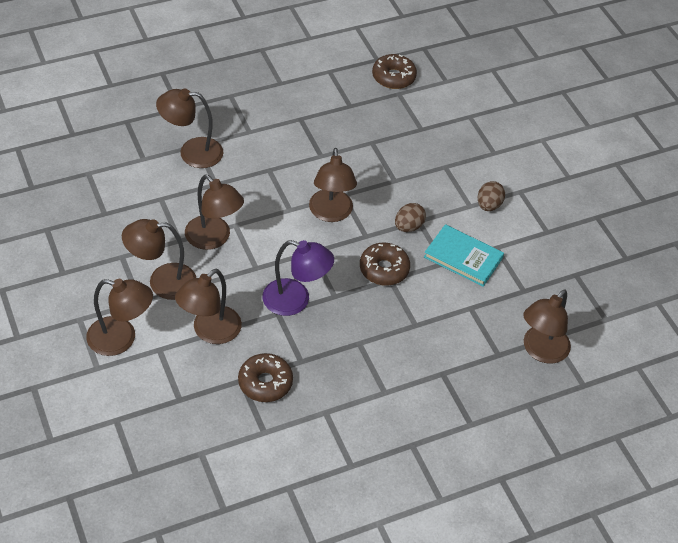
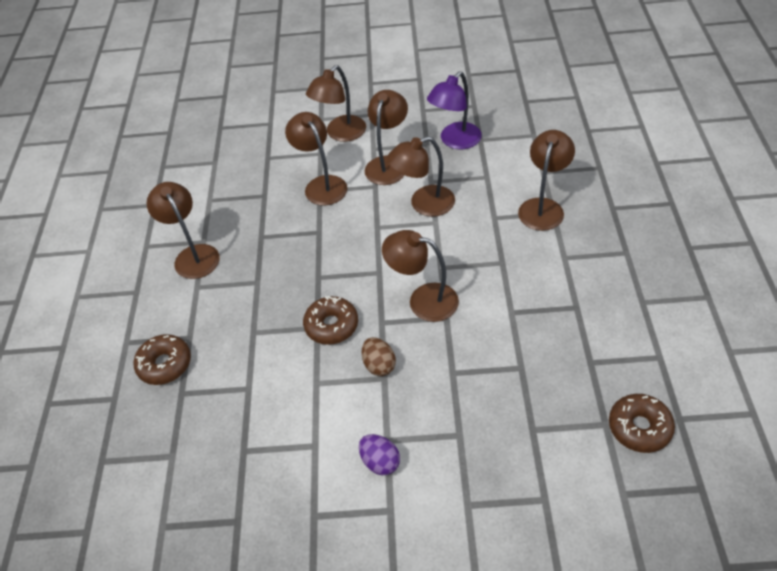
camera: 120 degrees right, 0 degrees up
brown donut [238,353,293,402] -> brown donut moved to [134,334,191,385]
purple lamp [262,240,334,316] -> purple lamp moved to [427,71,482,149]
turquoise book [424,224,504,287] -> none
brown egg [478,181,505,211] -> purple egg [359,434,400,475]
brown lamp [523,289,571,364] -> brown lamp moved to [147,182,220,279]

